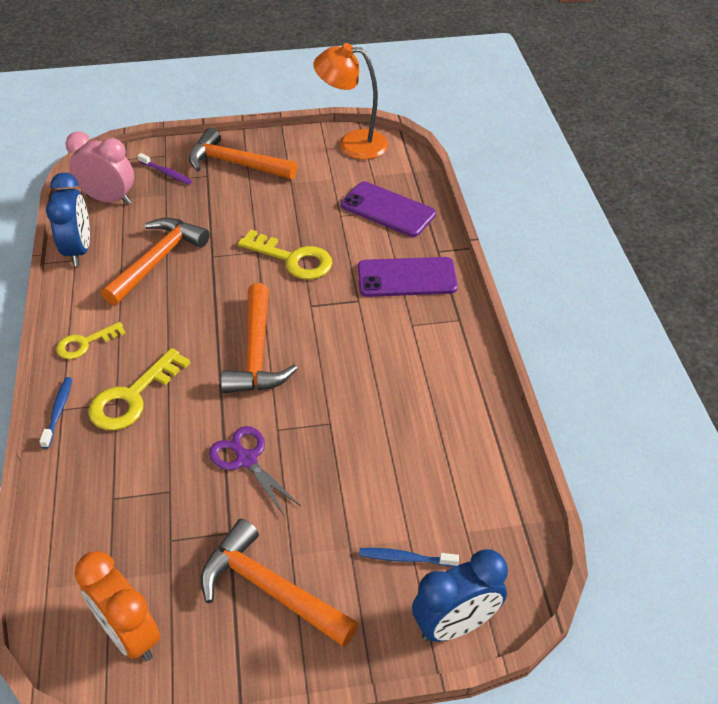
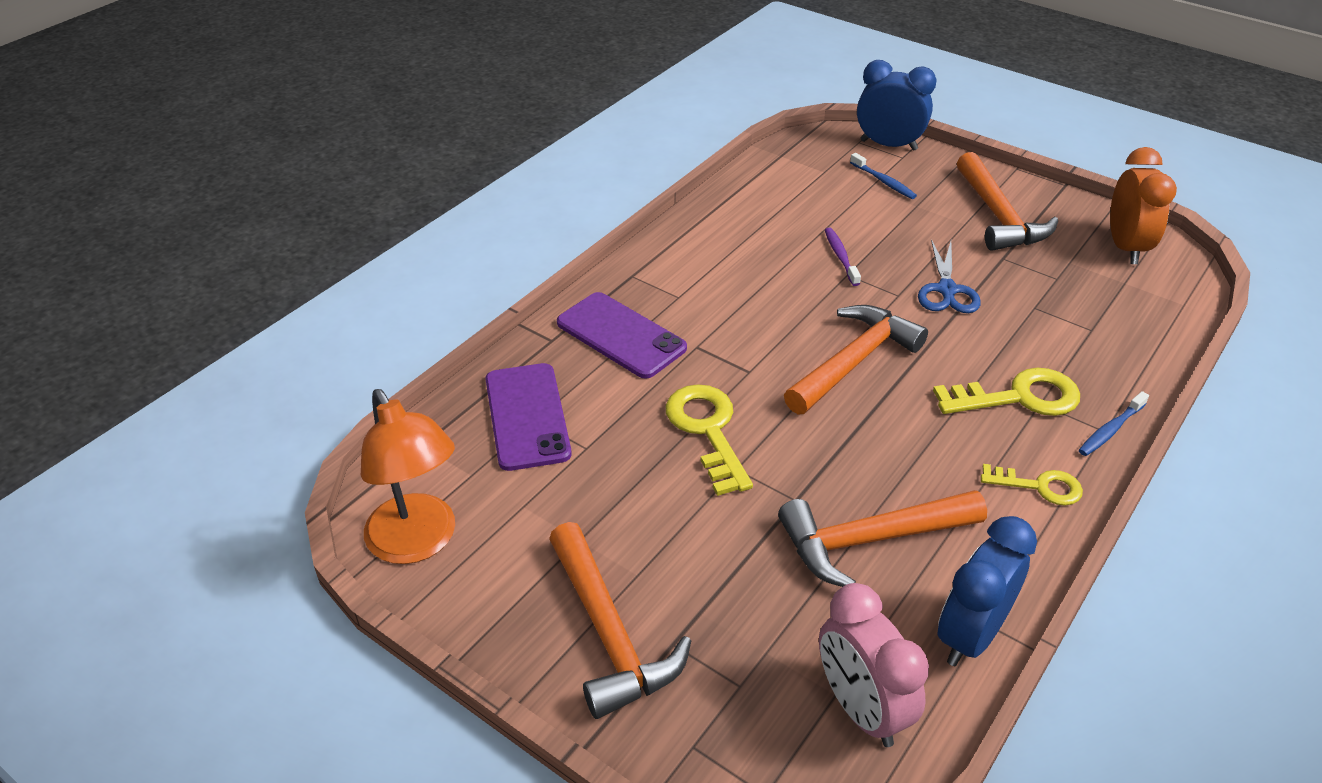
camera: 135 degrees left, 5 degrees down
purple toothbrush [137,153,192,185] -> purple toothbrush moved to [825,228,861,286]
purple scissors [209,426,301,515] -> blue scissors [918,239,981,313]

